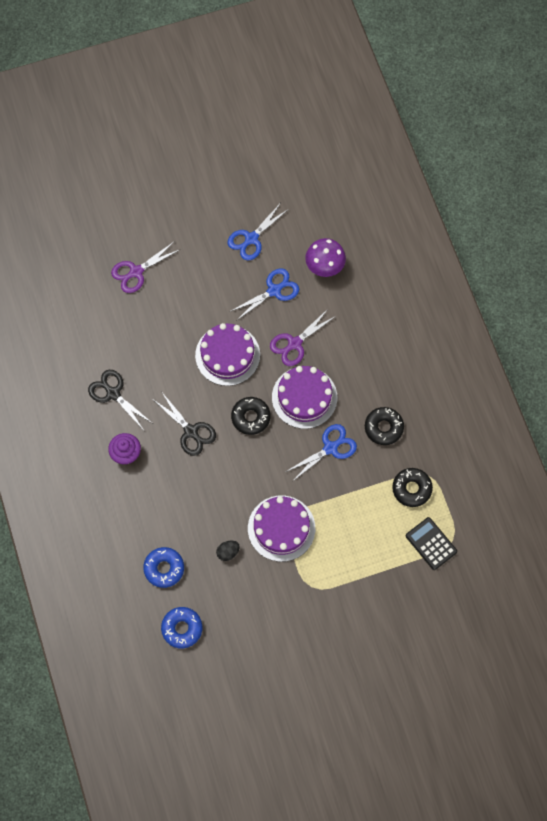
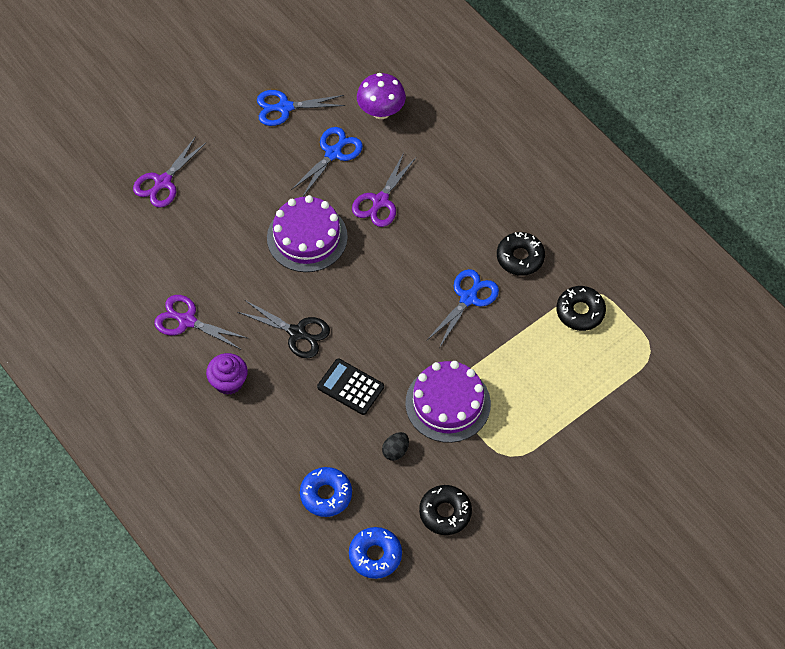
camera: 20 degrees left, 10 degrees down
black scissors [88,370,152,429] -> purple scissors [154,295,247,350]
blue scissors [228,204,289,260] -> blue scissors turned 60 degrees clockwise [257,90,346,126]
black donut [231,397,270,435] -> black donut moved to [419,485,472,535]
purple cake [272,366,337,429] -> none
black calculator [406,517,457,570] -> black calculator moved to [317,358,384,415]

